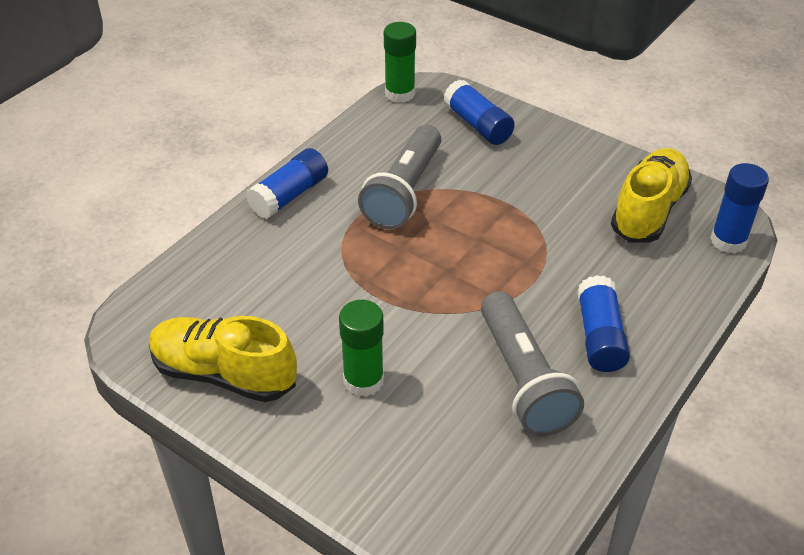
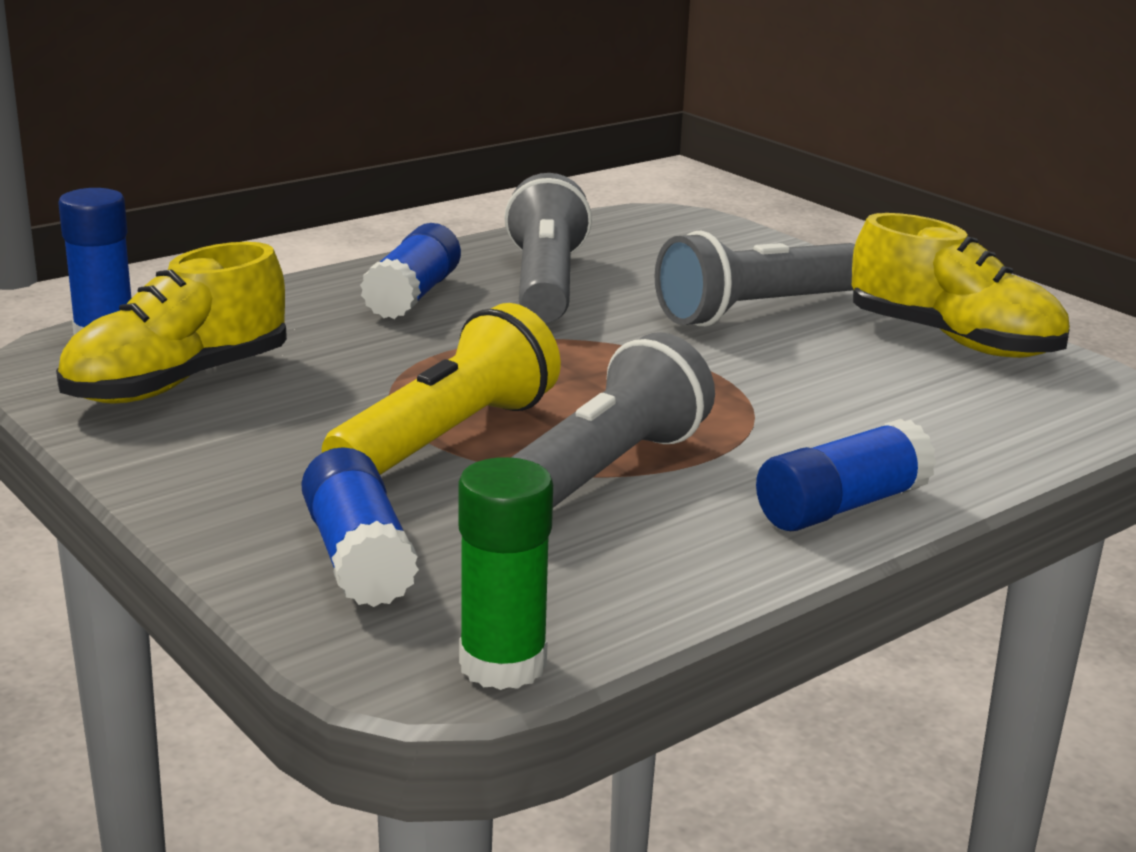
camera: 165 degrees left, 20 degrees down
green glue stick [339,300,384,397] -> grey flashlight [655,231,855,327]
none -> yellow flashlight [322,303,561,475]

